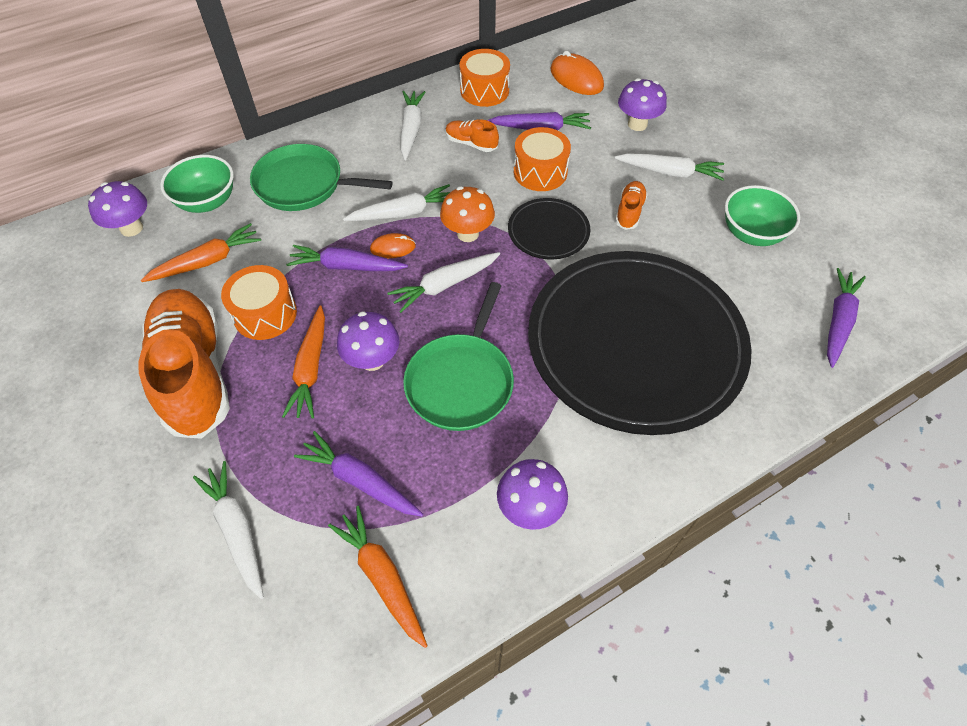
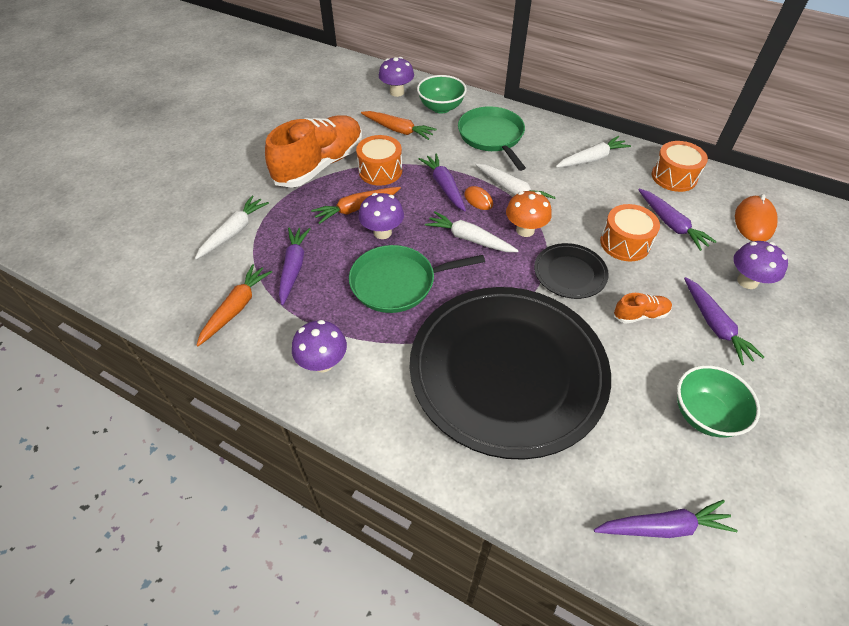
camera: 60 degrees right, 5 degrees down
orange shoe [446,119,499,152] -> none
white carrot [614,153,724,181] -> purple carrot [684,277,764,365]

